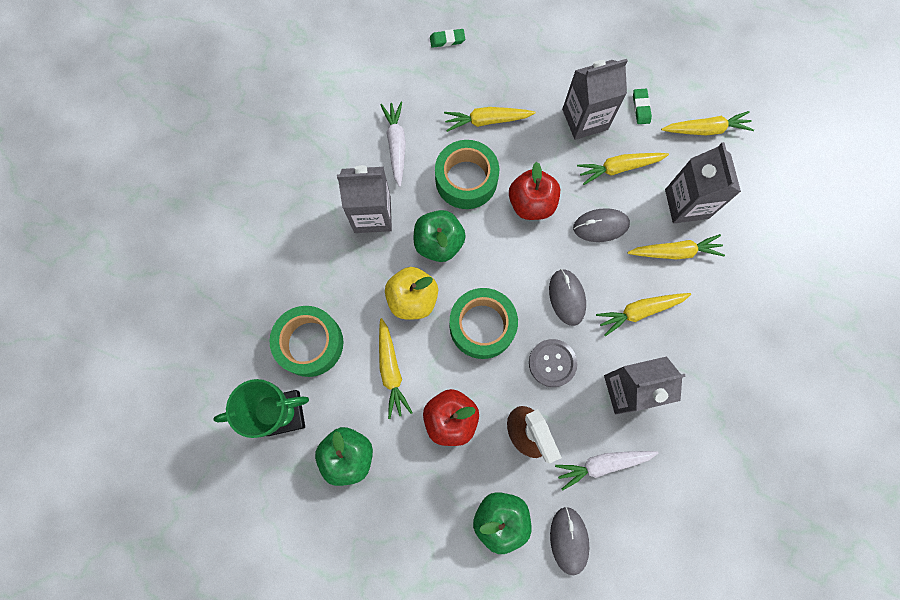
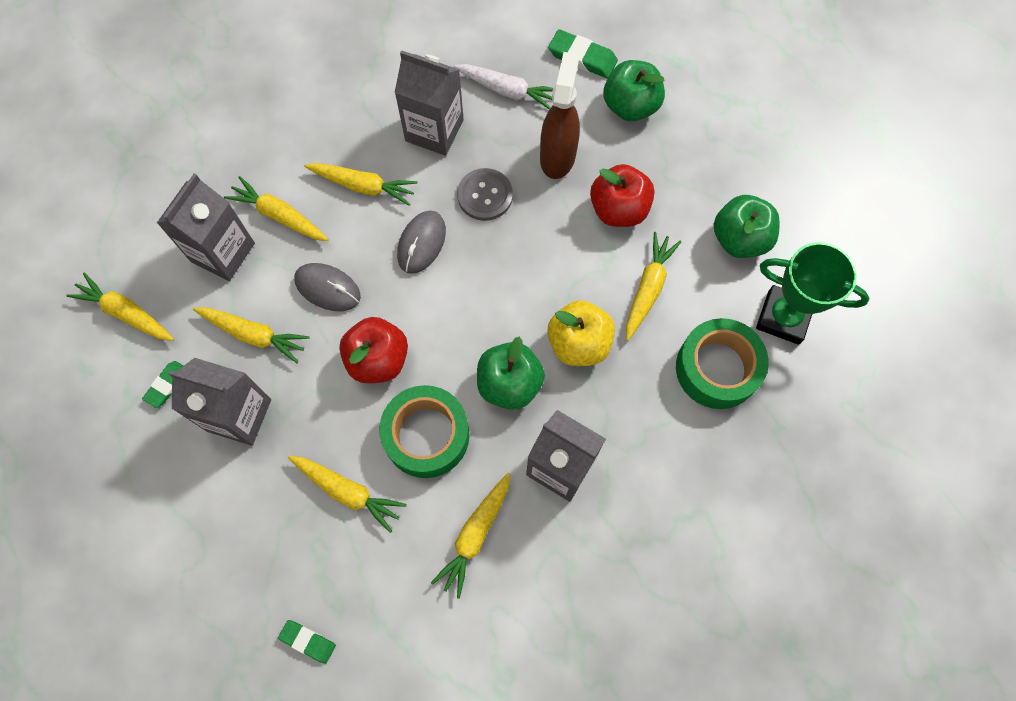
camera: 145 degrees left, 5 degrees down
white carrot [380,102,406,187] -> yellow carrot [431,473,510,599]
green tape [450,288,518,359] -> none
grey mouse [550,507,589,575] -> green eraser [548,29,618,78]

